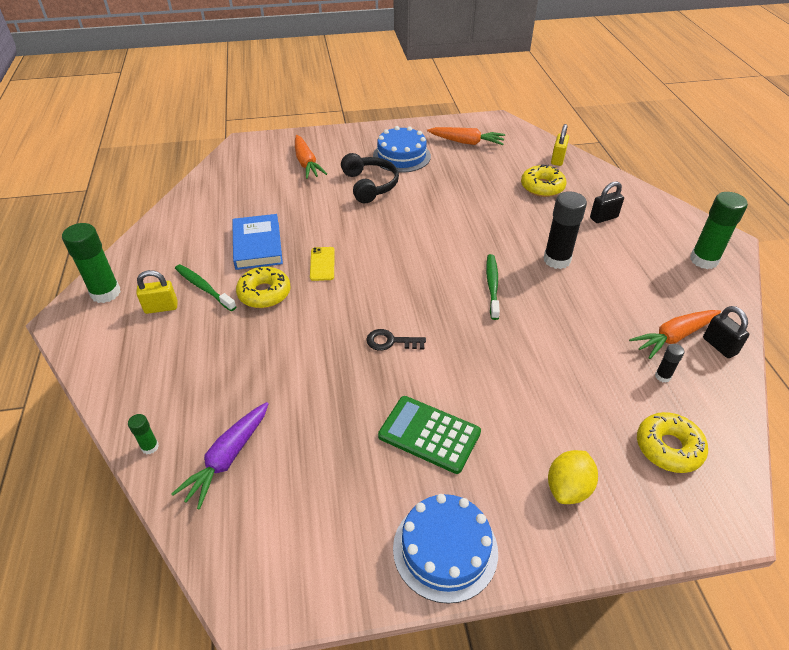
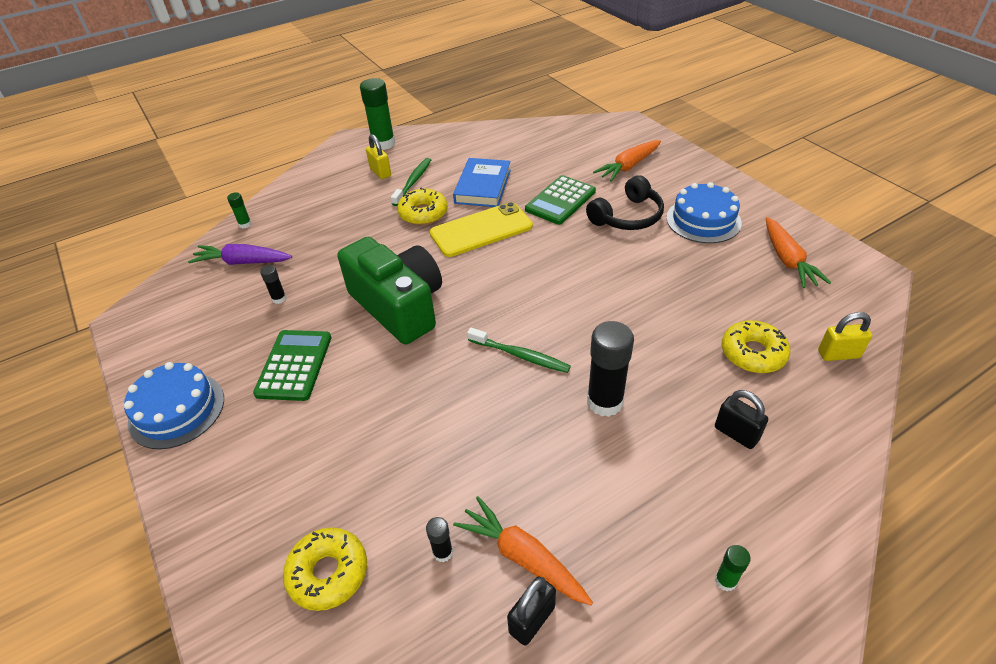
camera: 70 degrees right, 0 degrees up
blue book [232,214,283,270] -> blue book turned 45 degrees counterclockwise [453,158,511,207]
yellow phone [310,247,335,281] -> yellow phone [430,202,533,257], size x1.96
black key [366,329,426,351] -> green camera [337,237,442,345]
green toothbrush [486,254,500,320] -> green toothbrush turned 45 degrees clockwise [467,328,571,373]
yellow lemon [548,450,598,504] -> none
green glue stick [690,192,748,269] -> green glue stick [715,545,751,591], size x0.47
none -> black glue stick [260,265,286,304]
none -> green calculator [525,175,596,225]

